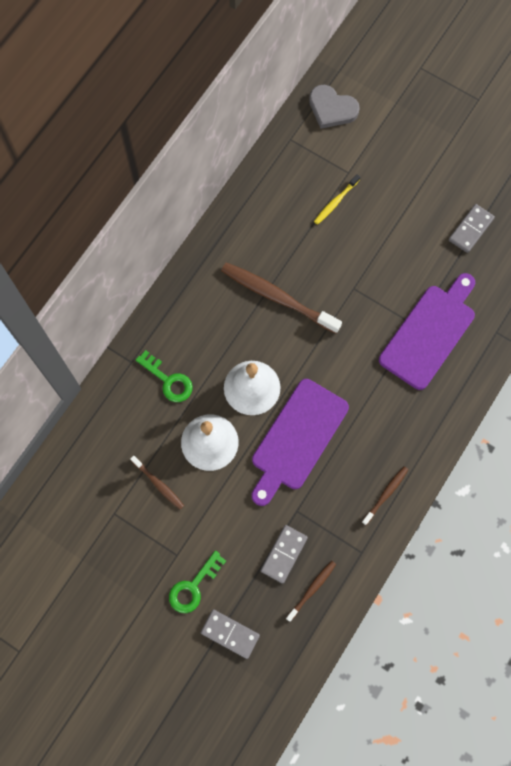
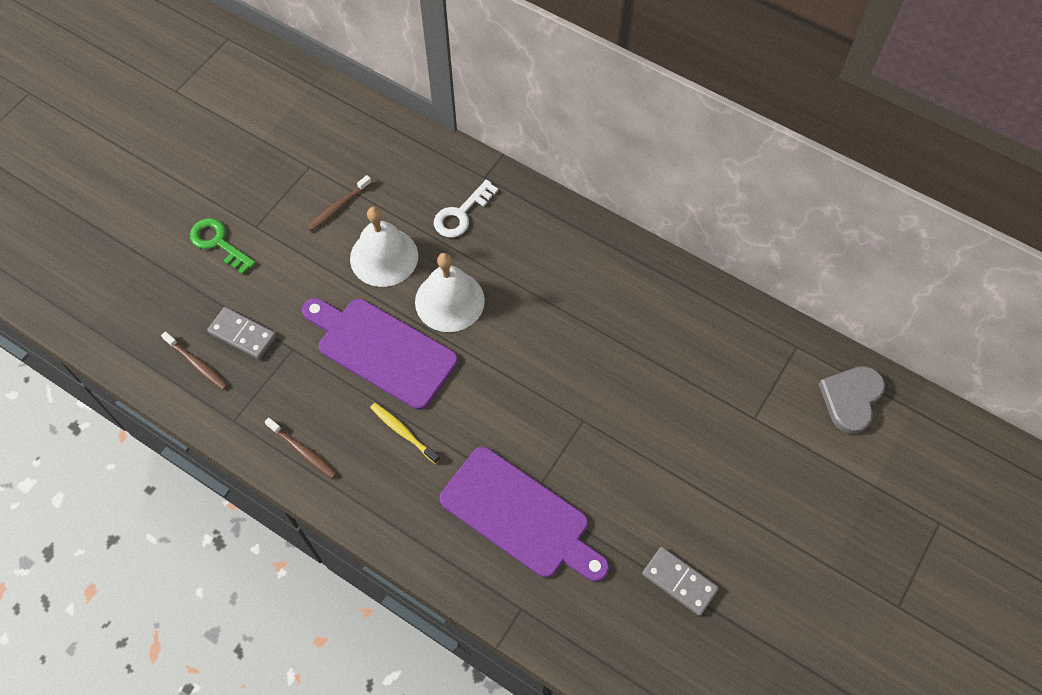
camera: 90 degrees right, 10 degrees down
green key [136,350,193,402] -> white key [434,179,498,238]
grey domino [201,609,260,659] -> none
brown toothbrush [221,262,342,334] -> none
yellow toothbrush [314,174,360,225] -> yellow toothbrush moved to [370,403,440,464]

